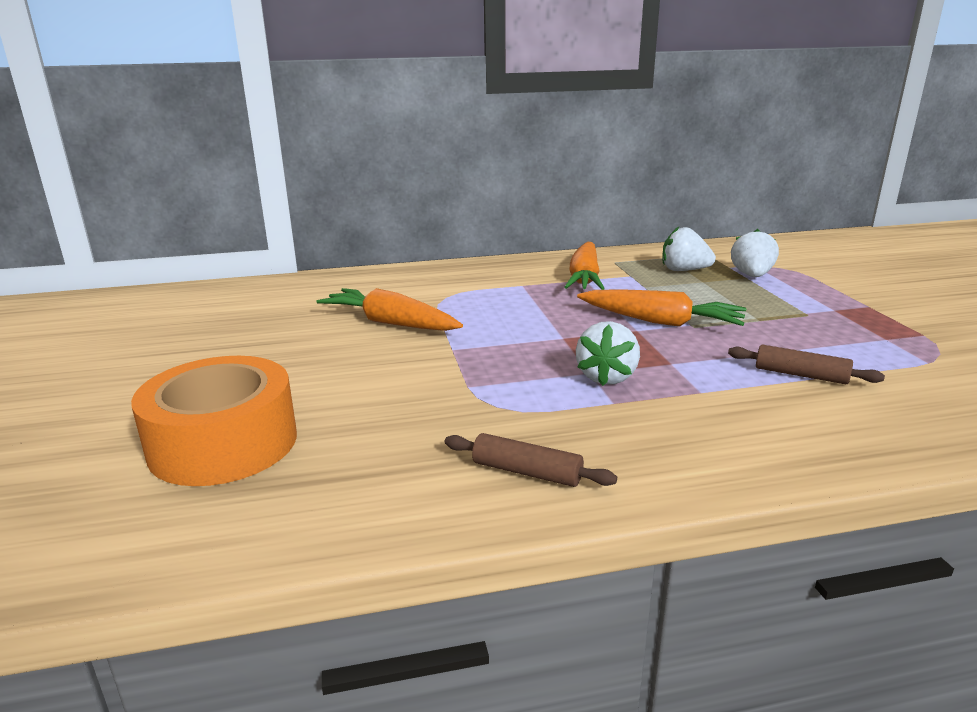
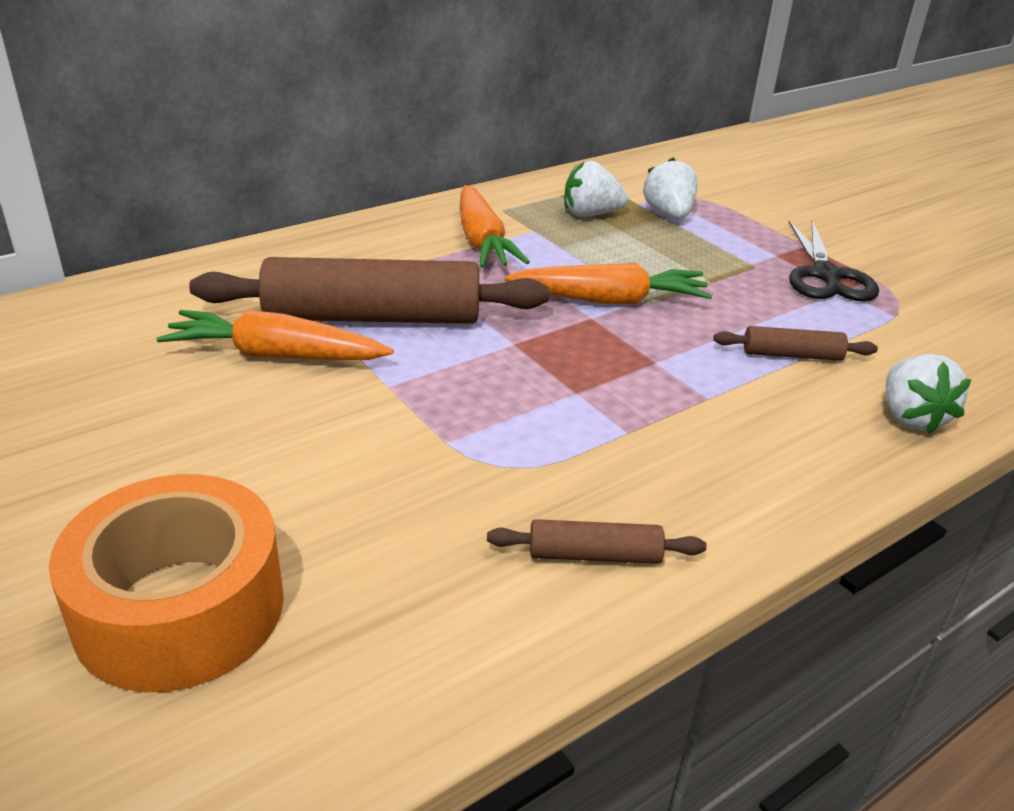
camera: 25 degrees left, 10 degrees up
white strawberry [576,321,640,386] -> white strawberry moved to [886,354,972,434]
none -> brown rolling pin [189,257,549,324]
none -> black scissors [789,221,879,301]

